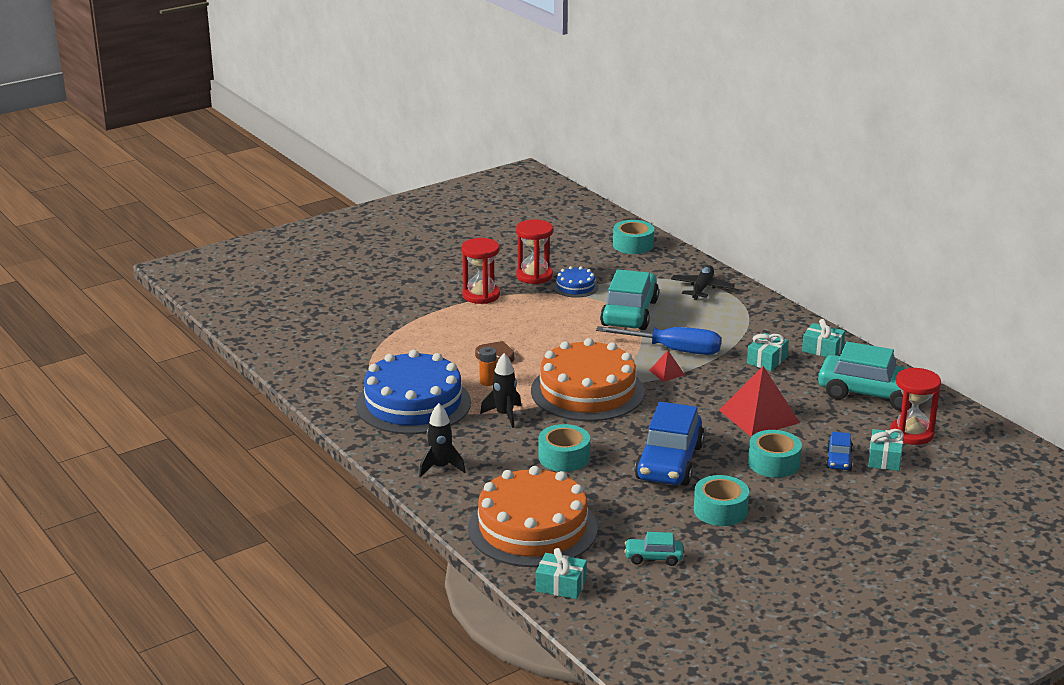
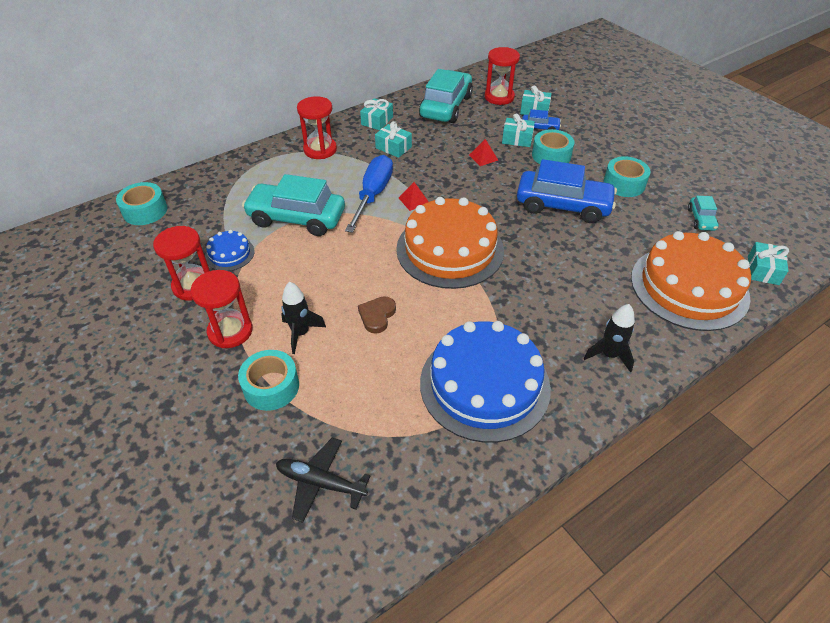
camera: 90 degrees left, 20 degrees up
orange battery [479,347,496,386] -> none
black rocket [480,353,521,428] -> black rocket moved to [281,282,326,354]
turquoise tape [539,424,590,472] -> turquoise tape moved to [238,350,299,411]
black plane [671,265,735,300] -> black plane moved to [276,438,370,523]
red pyramid [719,366,800,437] -> red pyramid [469,139,498,166], size x0.47
none -> red hourglass [297,96,337,159]
none -> turquoise gift [502,113,535,147]

